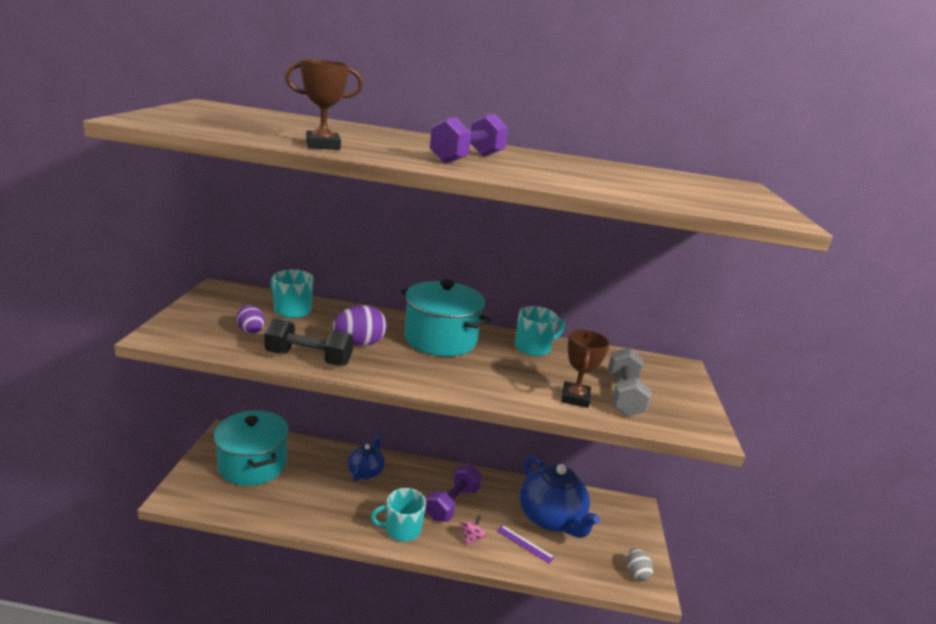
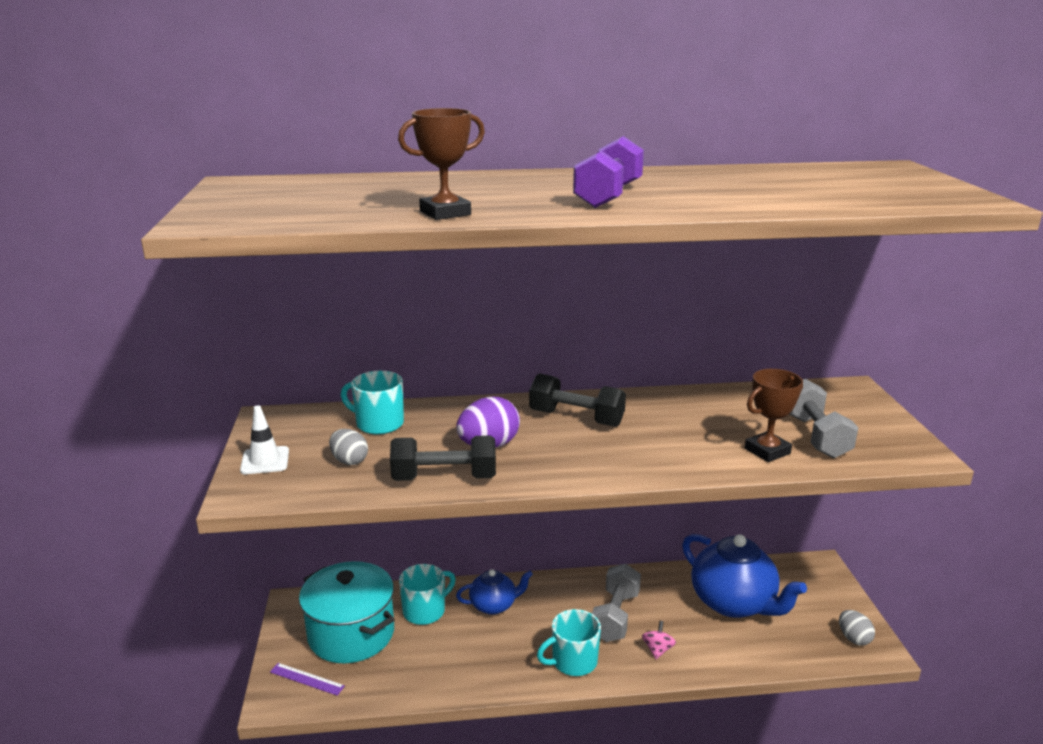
camera: 10 degrees left, 0 degrees up
purple egg [237,305,265,334] -> grey egg [329,429,368,465]
blue teapot [348,433,385,482] -> blue teapot turned 75 degrees clockwise [456,569,533,615]
turquoise pot [401,280,491,356] -> black dumbbell [529,373,626,427]
purple dumbbell [425,465,482,522] -> grey dumbbell [592,563,641,642]
purple ruler [497,525,555,564] -> purple ruler moved to [270,663,345,696]
turquoise mug [515,306,564,356] -> turquoise mug moved to [399,564,456,625]
brown trophy [561,330,610,408] -> brown trophy turned 60 degrees clockwise [745,369,803,462]
none -> white traffic cone [240,405,289,474]

